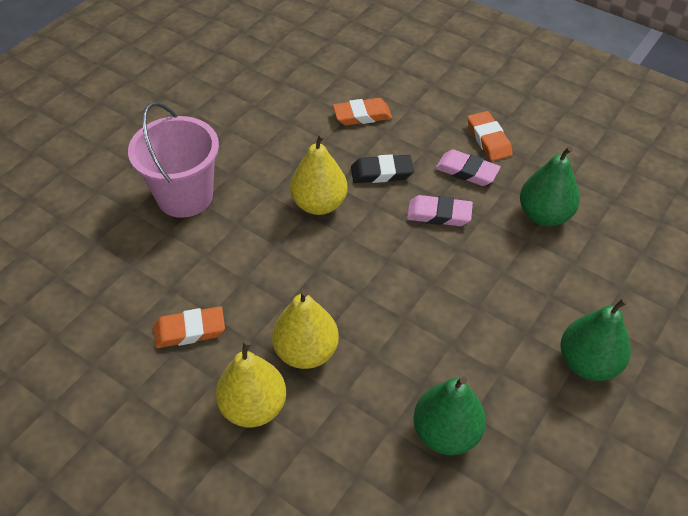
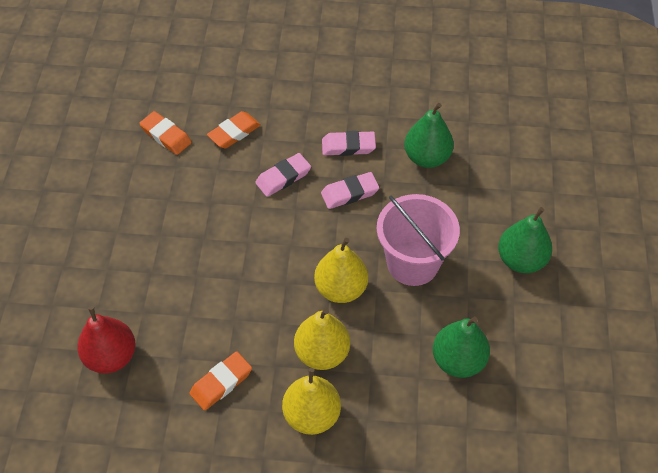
camera: 30 degrees left, 5 degrees up
pink bucket [128,102,219,218] -> pink bucket moved to [377,194,460,286]
yellow pear [290,134,348,215] -> yellow pear moved to [314,238,368,303]
black eraser [351,154,414,183] -> pink eraser [255,153,311,197]
orange eraser [467,111,513,161] -> orange eraser moved to [139,111,192,155]
none -> red pear [77,306,136,374]

